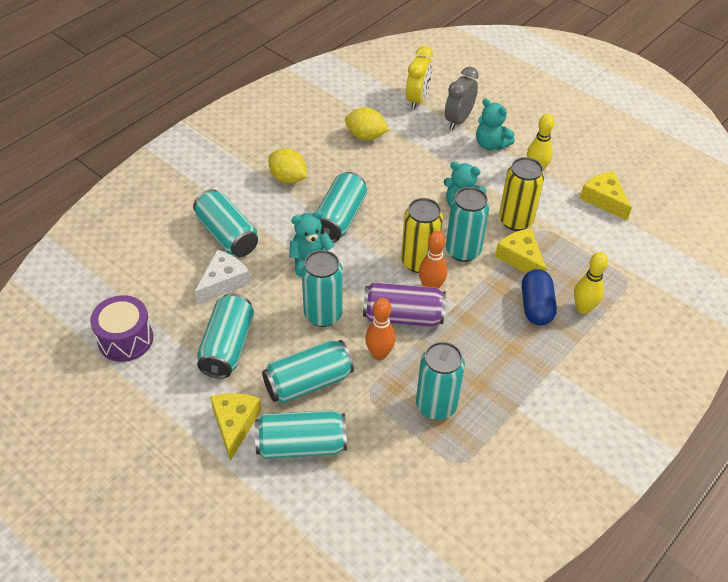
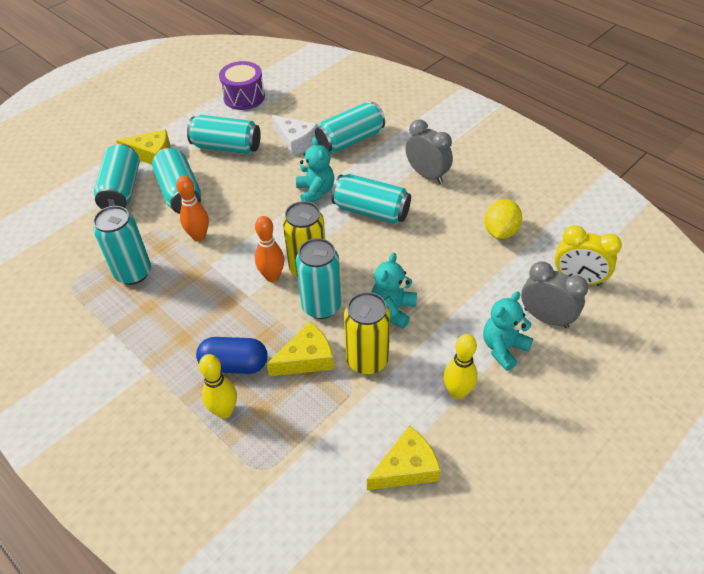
camera: 95 degrees right, 0 degrees up
yellow lemon [268,148,307,184] -> grey clock [405,119,453,184]
turquoise can [302,250,343,327] -> none
purple can [363,282,446,327] -> none

